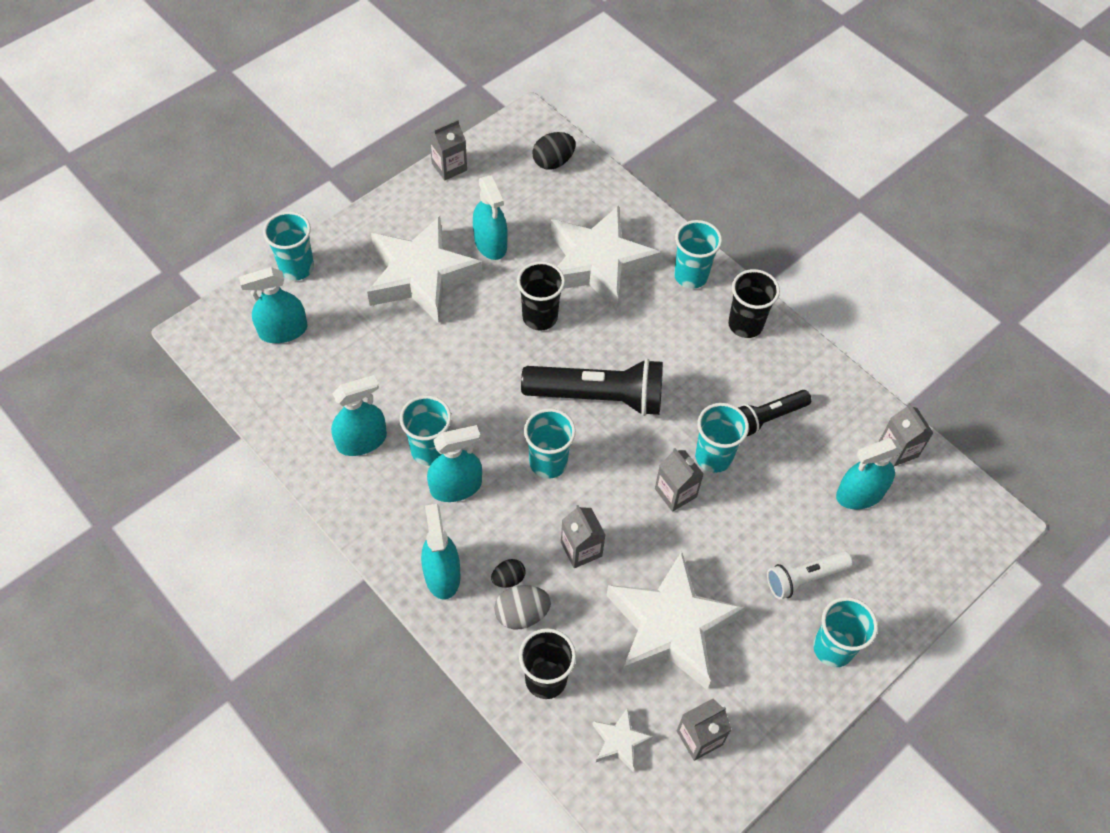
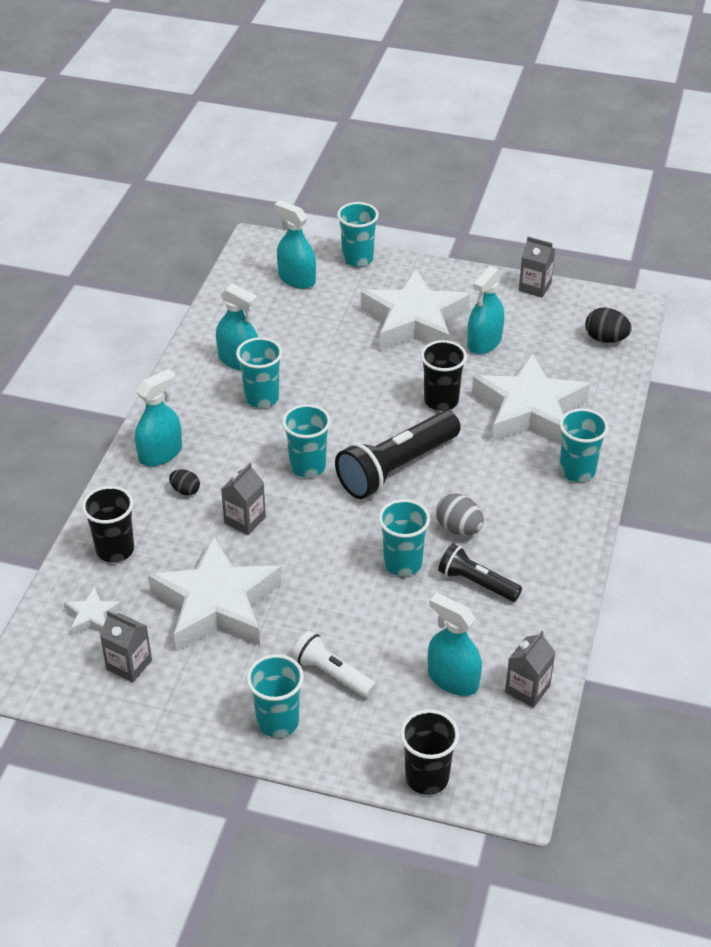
camera: 60 degrees right, 15 degrees down
turquoise spray bottle [427,425,482,502] -> none
grey egg [494,585,551,629] -> grey egg moved to [436,493,484,536]
black flashlight [521,359,663,416] -> black flashlight turned 75 degrees clockwise [335,411,461,499]
grey carton [655,448,703,512] -> none
black cup [728,269,780,338] -> black cup moved to [400,709,459,795]

